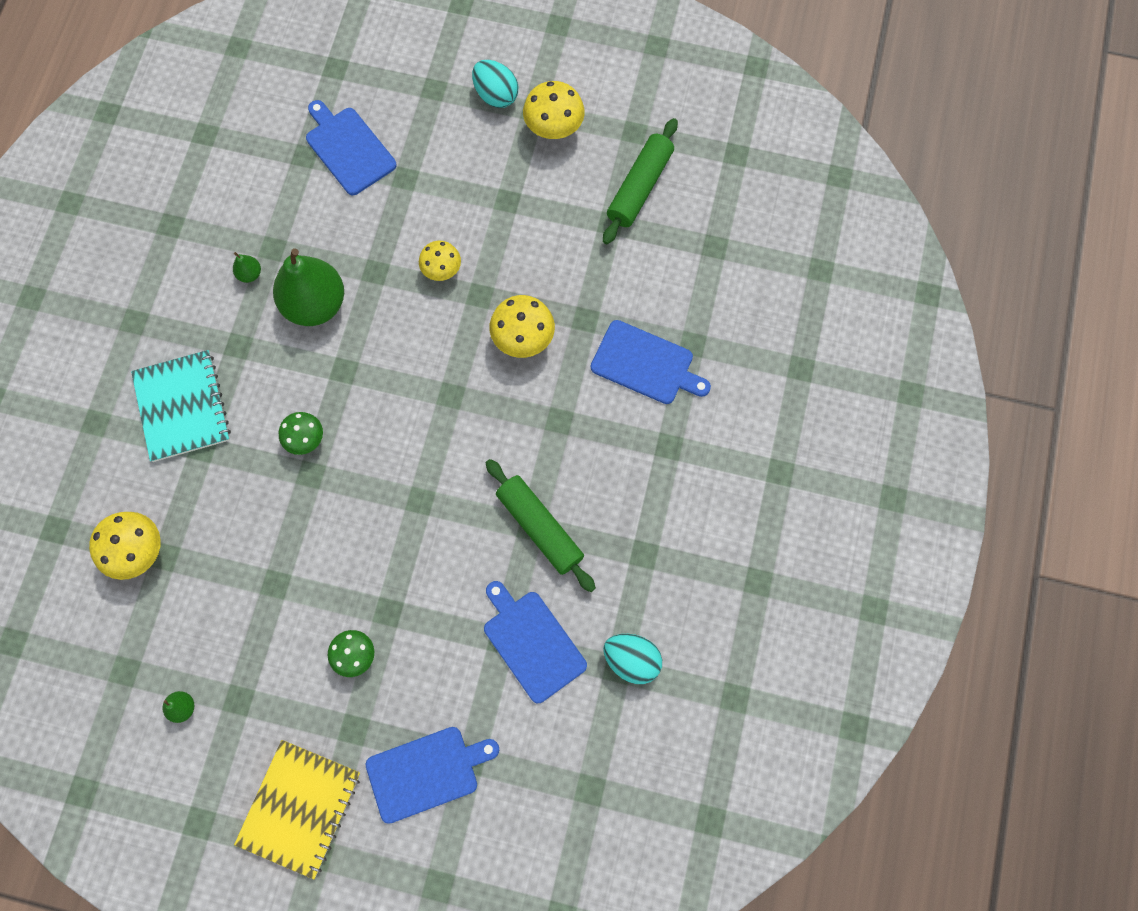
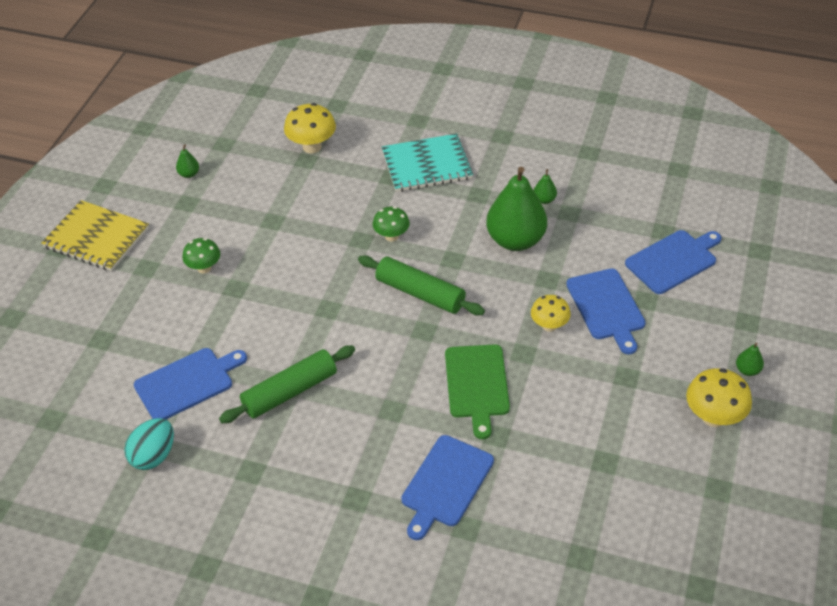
camera: 95 degrees right, 25 degrees down
blue cutting board [365,727,499,824] -> blue cutting board moved to [566,269,646,354]
turquoise egg [472,60,518,108] -> green pear [736,343,764,376]
yellow mushroom [489,295,555,358] -> green cutting board [445,344,510,439]
green rolling pin [603,118,678,244] -> green rolling pin moved to [358,255,485,315]

